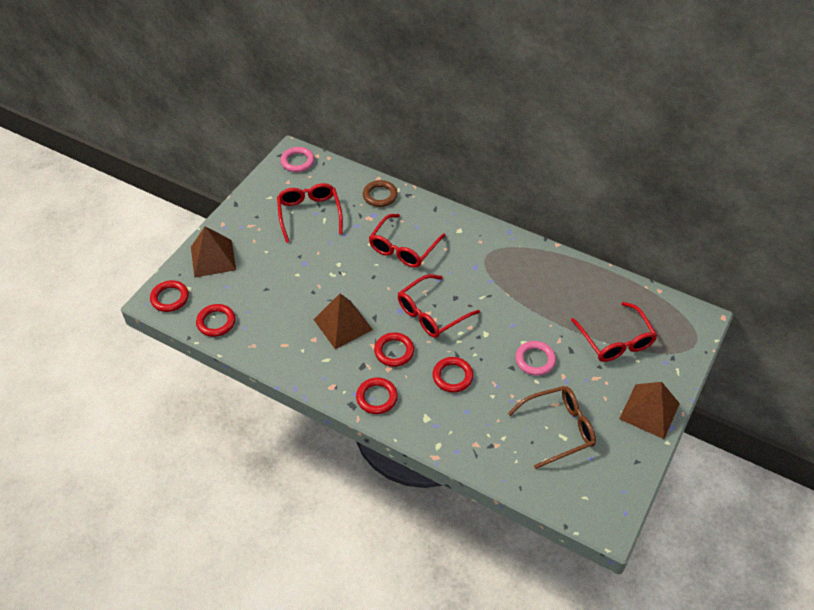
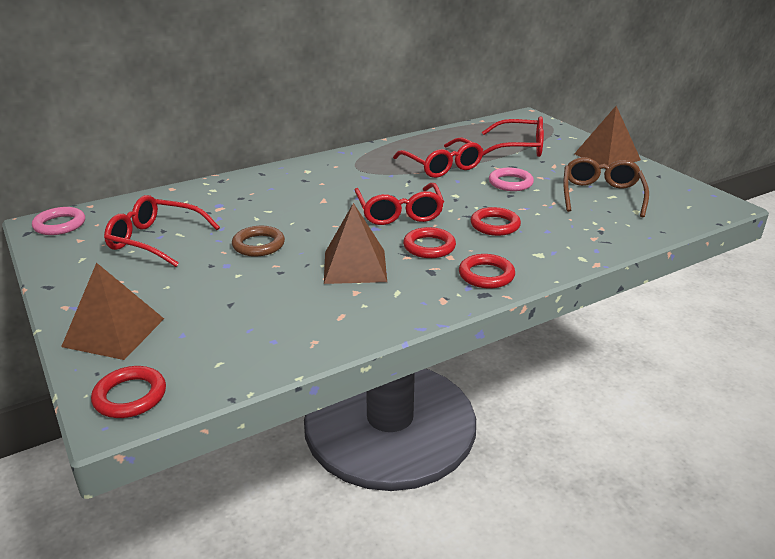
camera: 60 degrees left, 20 degrees down
red ring [196,304,235,337] -> none
brown ring [363,180,398,207] -> brown ring moved to [232,226,285,256]
red glasses [369,214,446,268] -> red glasses moved to [393,137,483,178]

